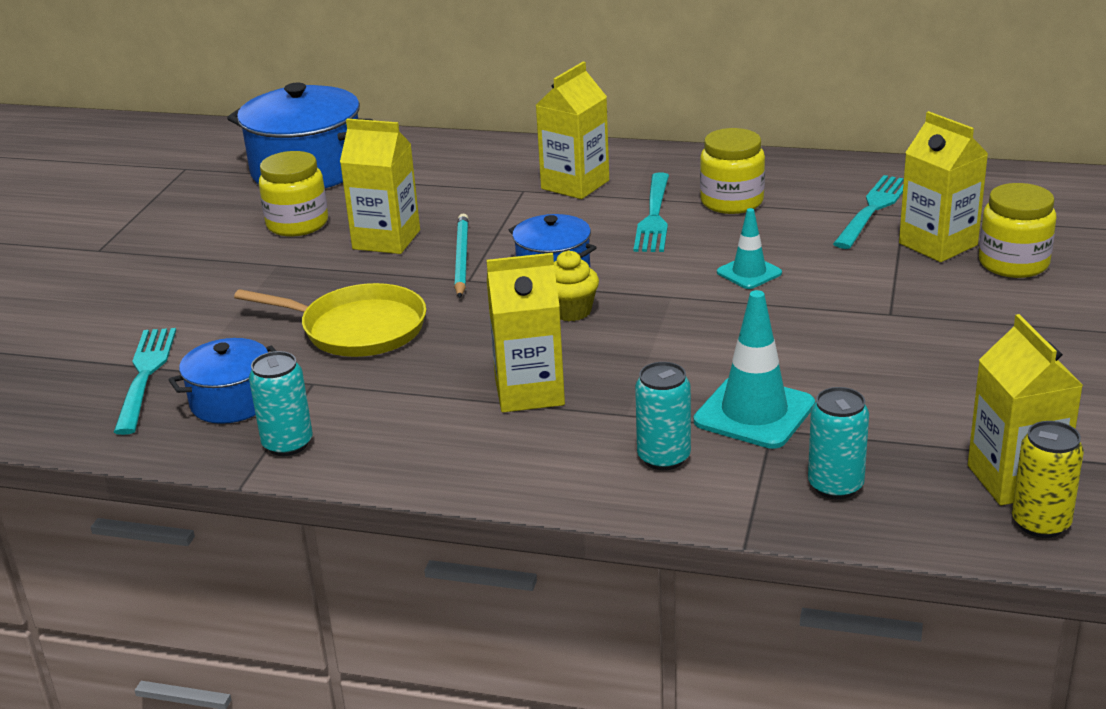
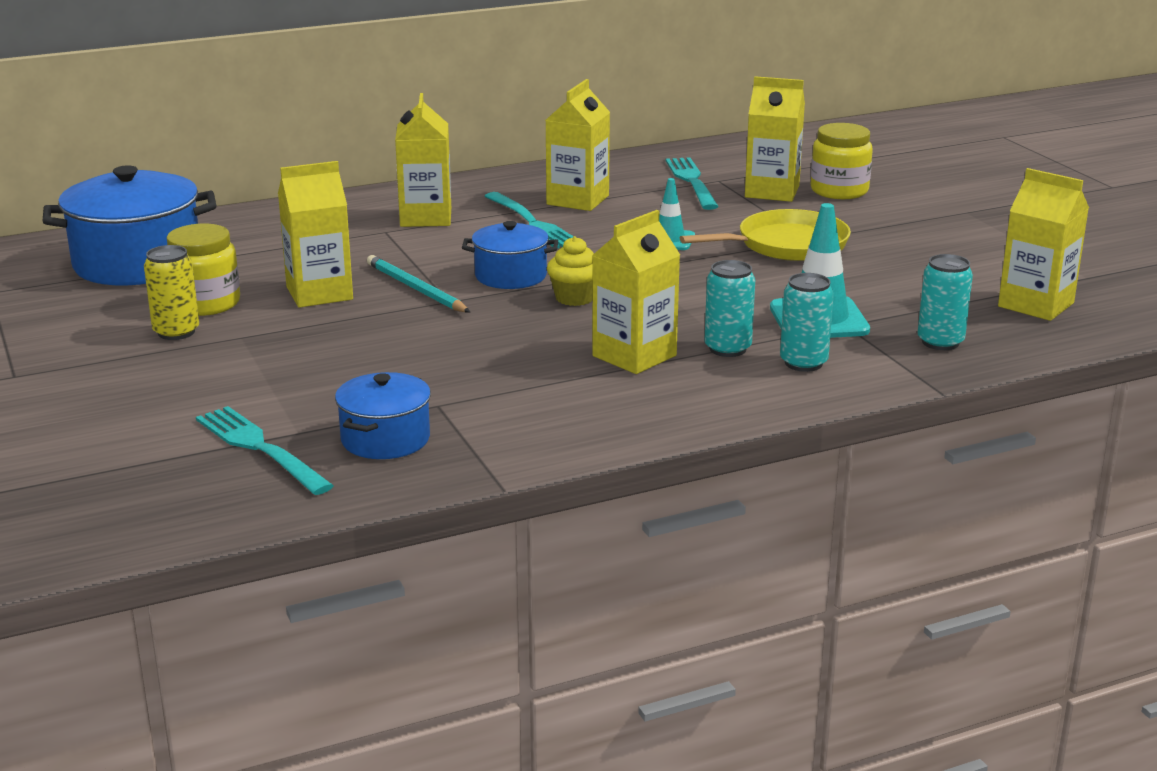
camera: 40 degrees left, 5 degrees down
yellow pan [234,283,426,357] -> yellow pan moved to [680,209,851,261]
turquoise can [249,351,313,456] -> turquoise can moved to [704,260,755,357]
yellow jar [700,128,765,214] -> yellow carton [546,79,610,211]
yellow can [1012,421,1084,538] -> yellow can moved to [144,245,199,340]

